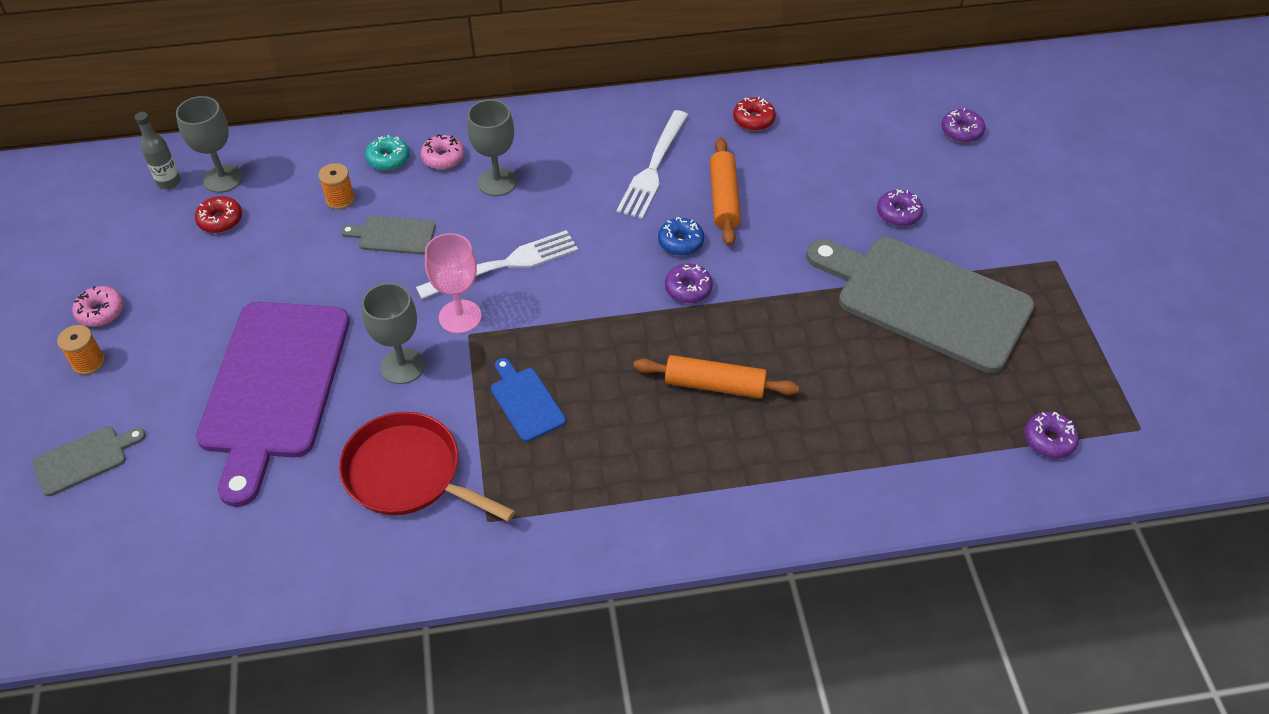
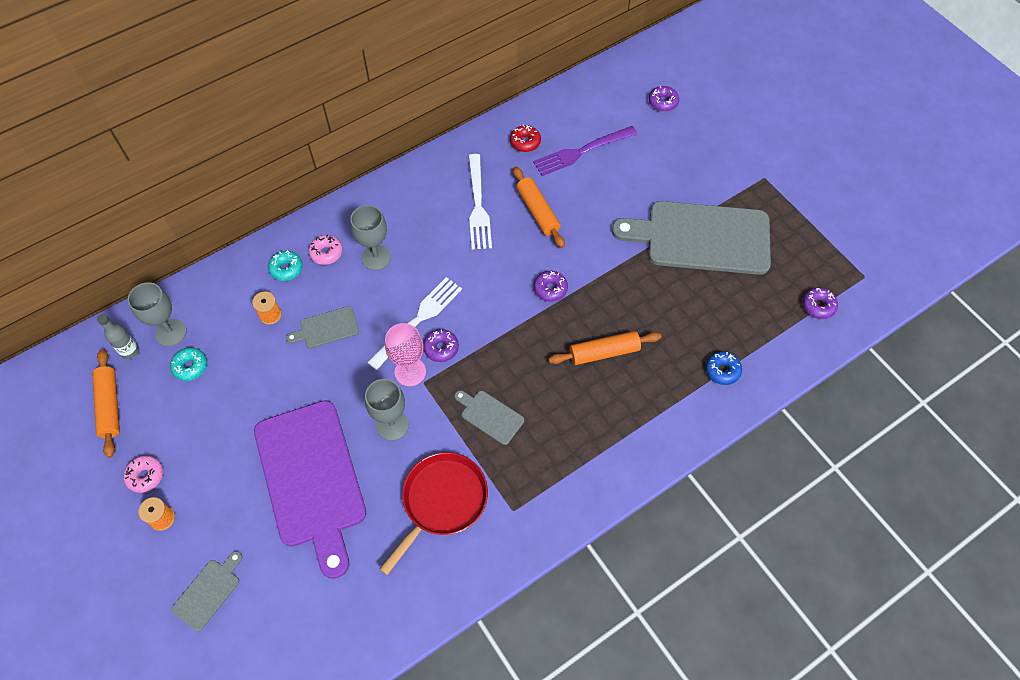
camera: 25 degrees left, 10 degrees up
red donut [195,196,242,233] -> turquoise donut [170,347,207,381]
red pan [339,412,515,522] -> red pan turned 120 degrees clockwise [379,452,488,575]
blue cutting board [491,358,566,442] -> grey cutting board [455,390,524,445]
blue donut [658,217,704,256] -> blue donut moved to [706,351,742,385]
purple donut [877,189,923,226] -> purple donut moved to [423,329,459,362]
none -> orange rolling pin [92,349,120,458]
none -> purple fork [533,126,637,176]

